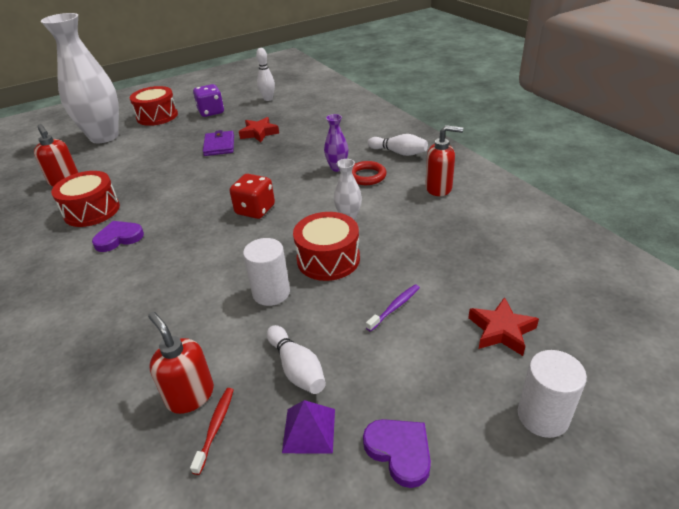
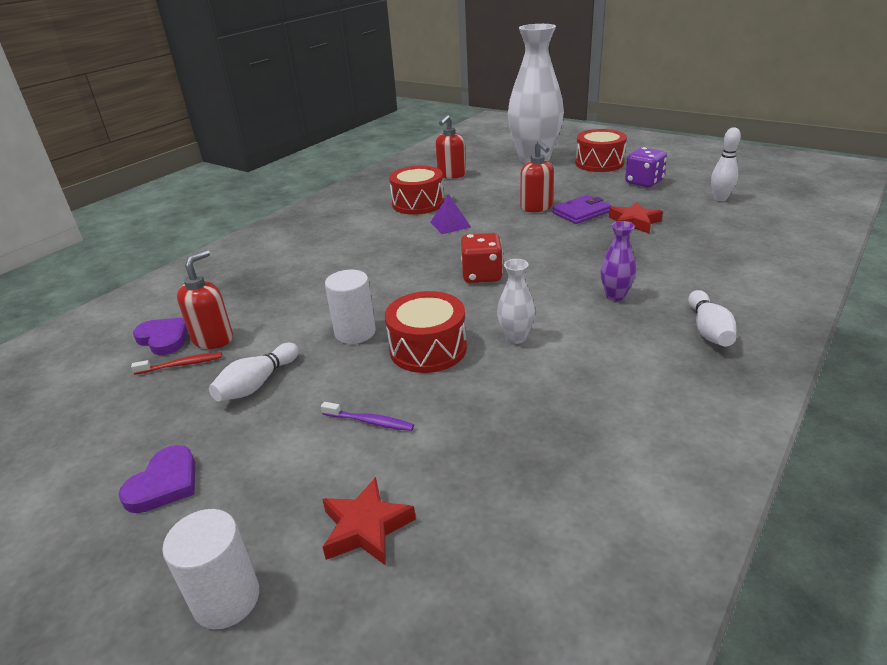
camera: 65 degrees right, 5 degrees down
purple heart [92,221,144,252] -> purple heart moved to [133,318,188,355]
purple pyramid [282,400,335,454] -> purple pyramid moved to [430,194,471,234]
red ring [352,161,387,185] -> none
red soap dispenser [425,125,463,196] -> red soap dispenser moved to [520,140,554,212]

